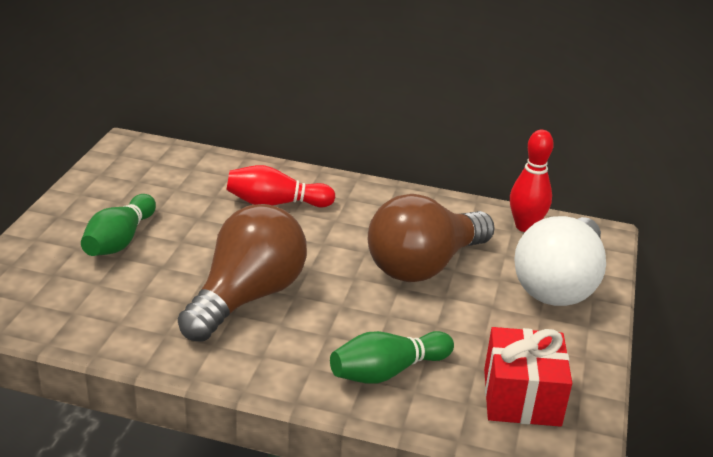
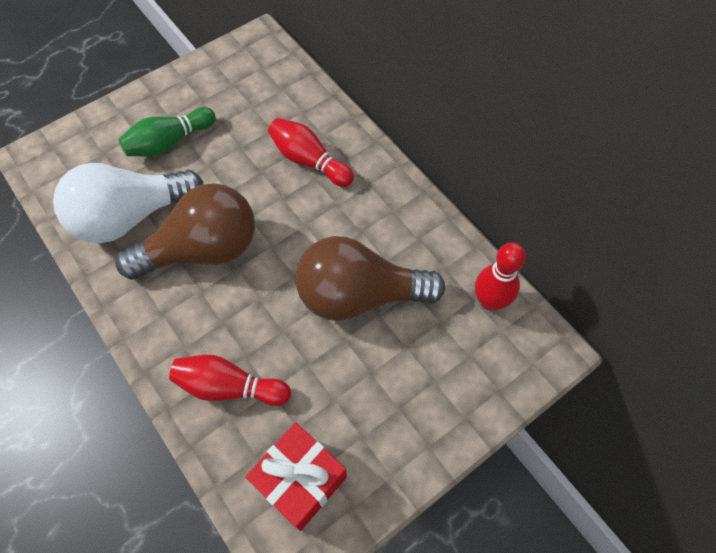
camera: 40 degrees right, 30 degrees up
green bowling pin [330,331,454,384] -> red bowling pin [169,355,291,406]
white light bulb [514,216,606,306] -> white light bulb moved to [53,163,203,243]

